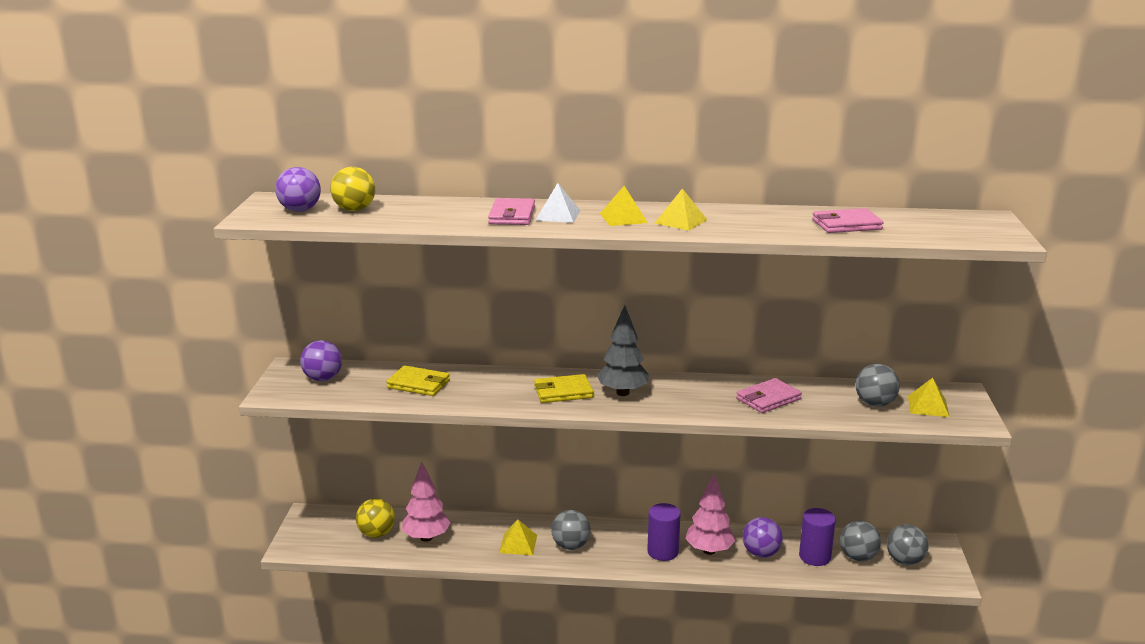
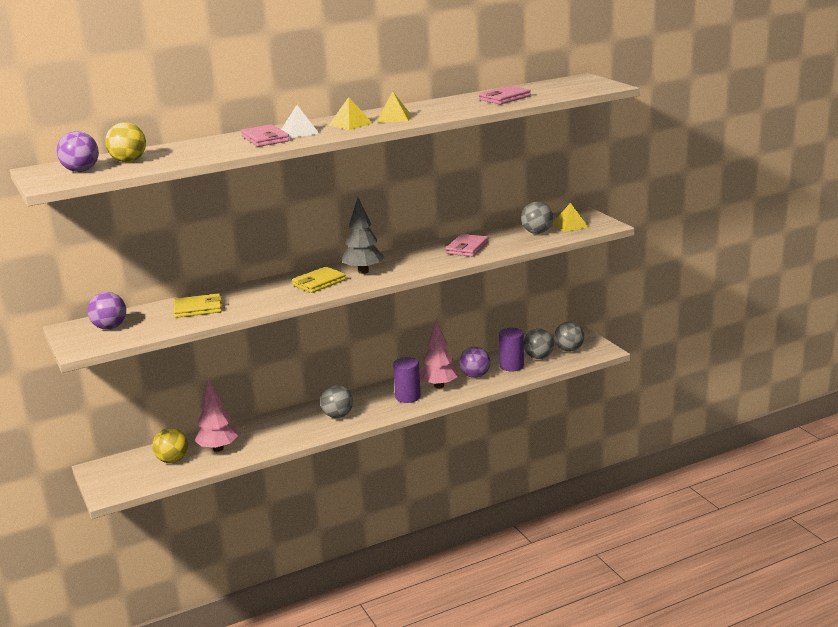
camera: 30 degrees left, 0 degrees up
yellow pyramid [499,519,537,555] -> none

